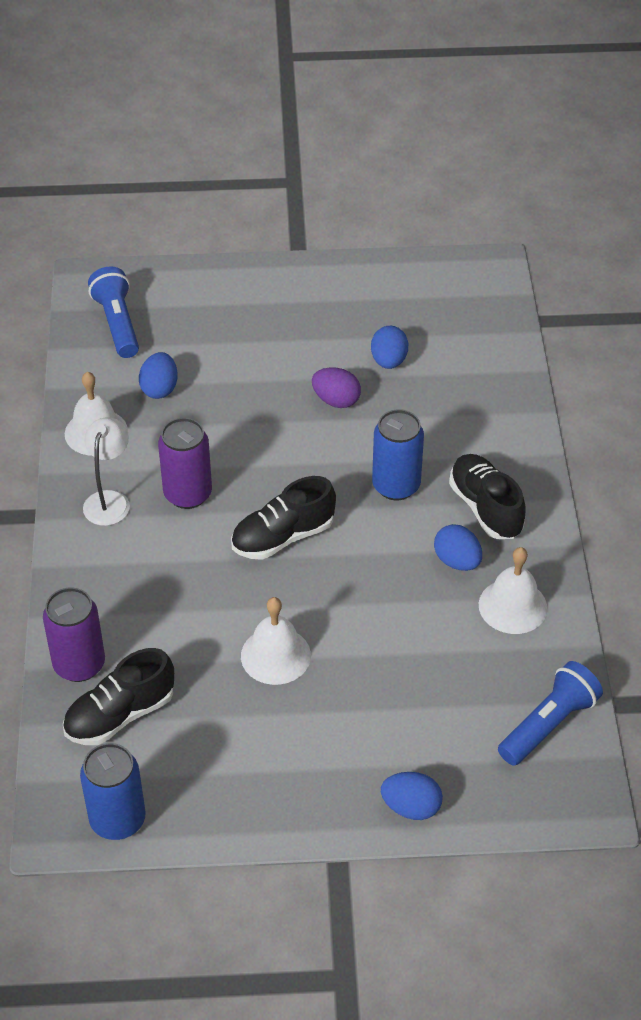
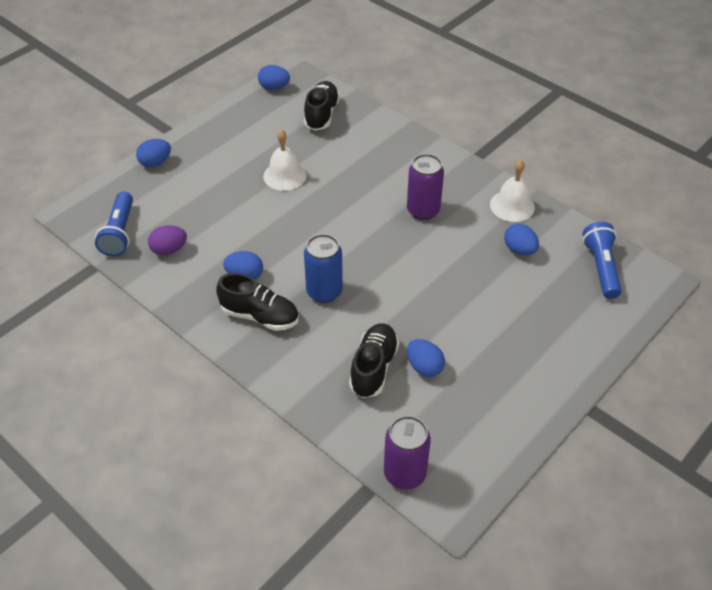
camera: 135 degrees right, 0 degrees up
purple can [43,588,105,682] -> purple can moved to [384,416,431,489]
blue can [80,743,146,840] -> blue egg [258,65,290,90]
white lamp [83,417,130,526] -> none
blue flashlight [88,267,139,358] -> blue flashlight turned 120 degrees counterclockwise [582,222,622,299]
black shoe [231,476,336,560] -> black shoe moved to [349,323,399,398]
purple egg [312,367,361,408] -> purple egg moved to [148,225,187,256]
white bell [479,547,547,634] -> none

